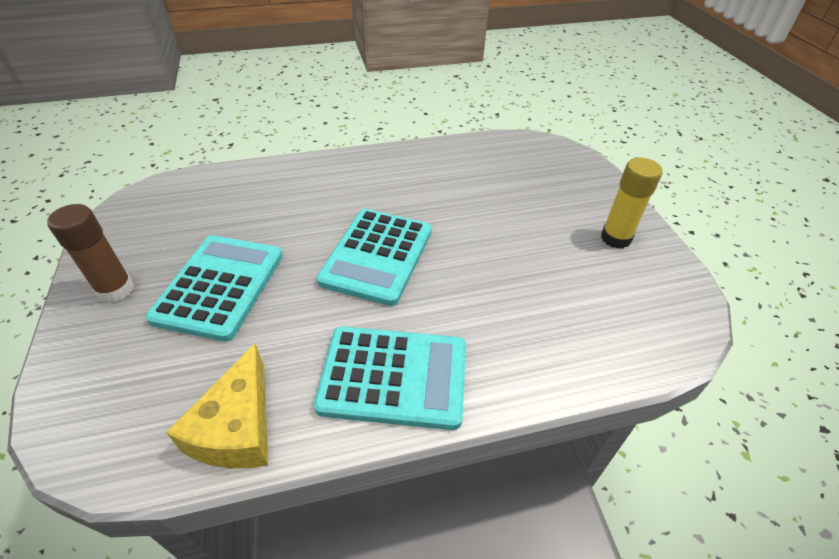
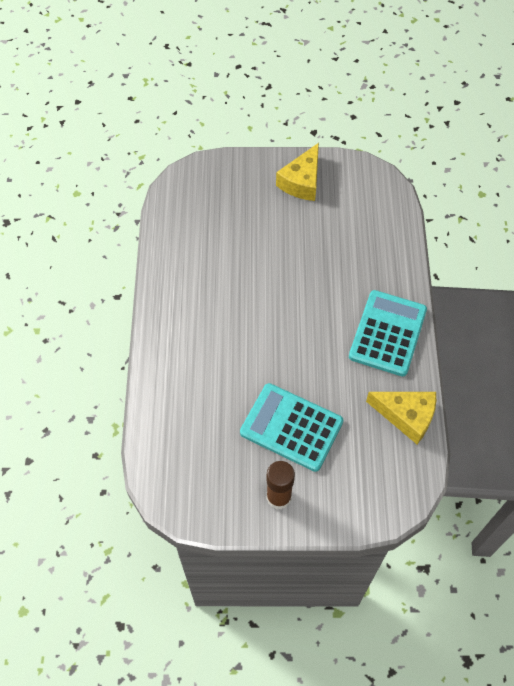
camera: 75 degrees left, 15 degrees up
turquoise calculator [316,209,432,306] -> none
yellow glue stick [601,158,663,249] -> yellow cheese [276,143,319,201]

